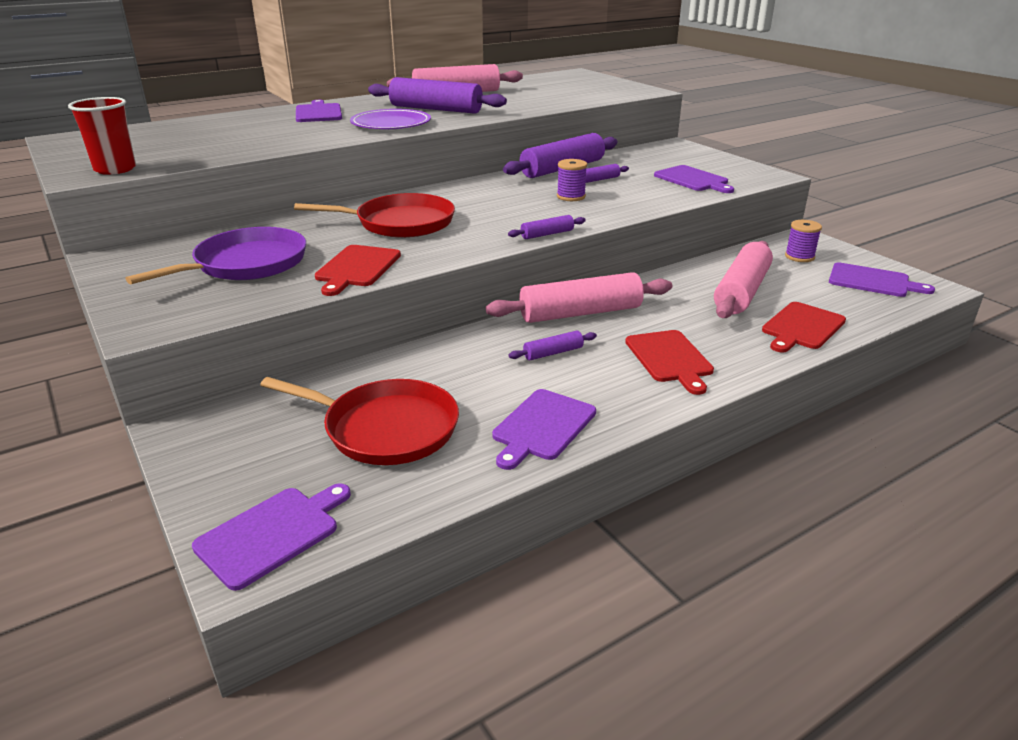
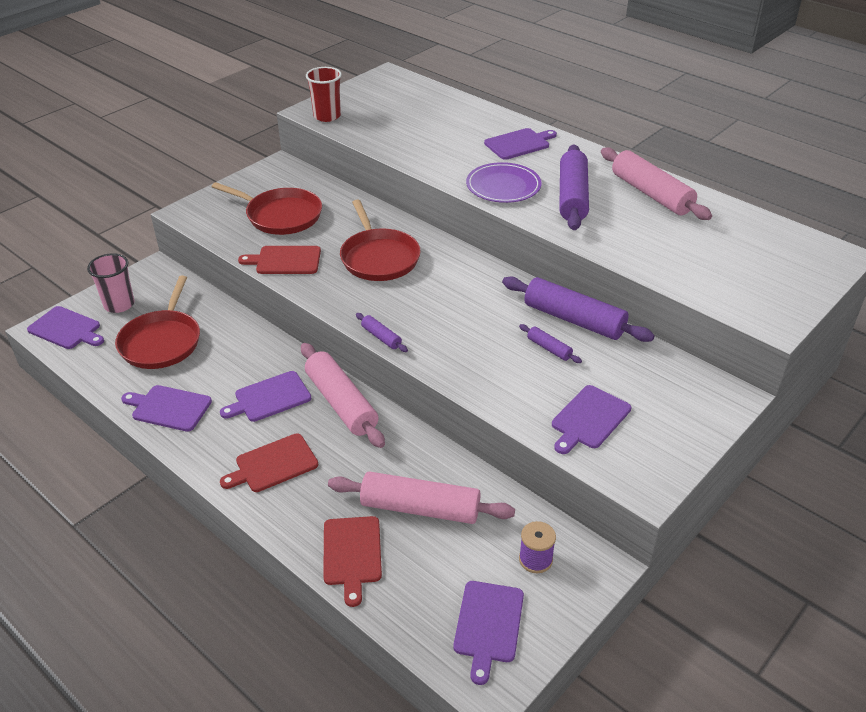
camera: 75 degrees right, 10 degrees up
purple pan [125,227,306,284] -> red pan [212,182,322,235]
purple rolling pin [509,331,597,360] -> purple cutting board [220,371,311,422]
purple spool [557,159,587,201] -> none
red cutting board [762,302,846,353] -> red cutting board turned 120 degrees counterclockwise [323,516,382,607]
none -> pink cup [87,253,134,313]

